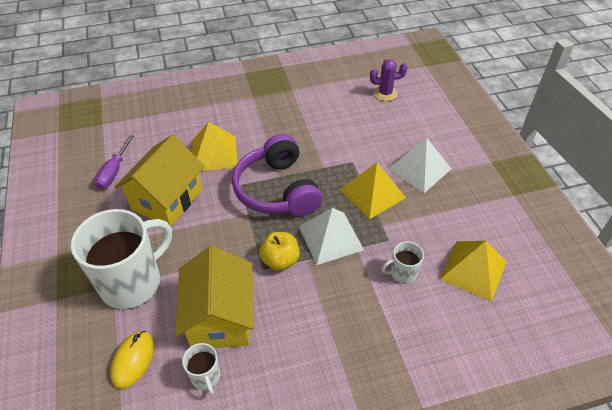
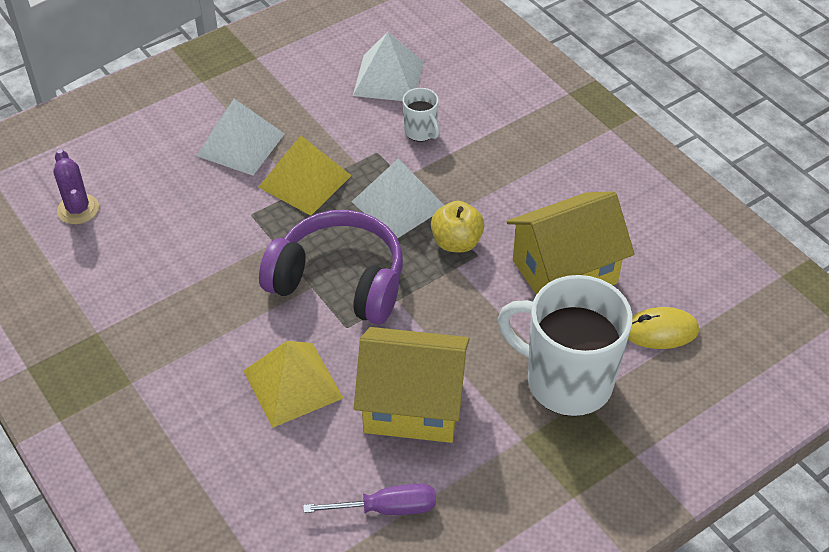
camera: 110 degrees left, 0 degrees up
white mug [182,343,221,395] -> none
purple headphones [232,134,322,217] -> purple headphones turned 120 degrees counterclockwise [259,210,403,324]
yellow pyramid [439,241,507,302] -> white pyramid [353,32,424,101]

